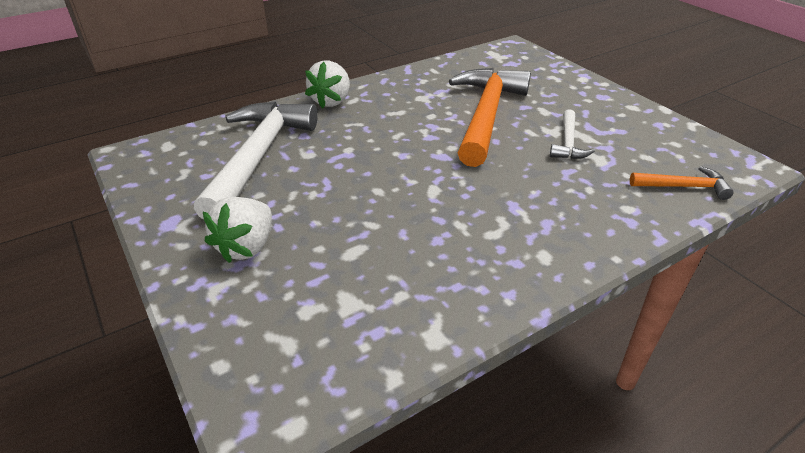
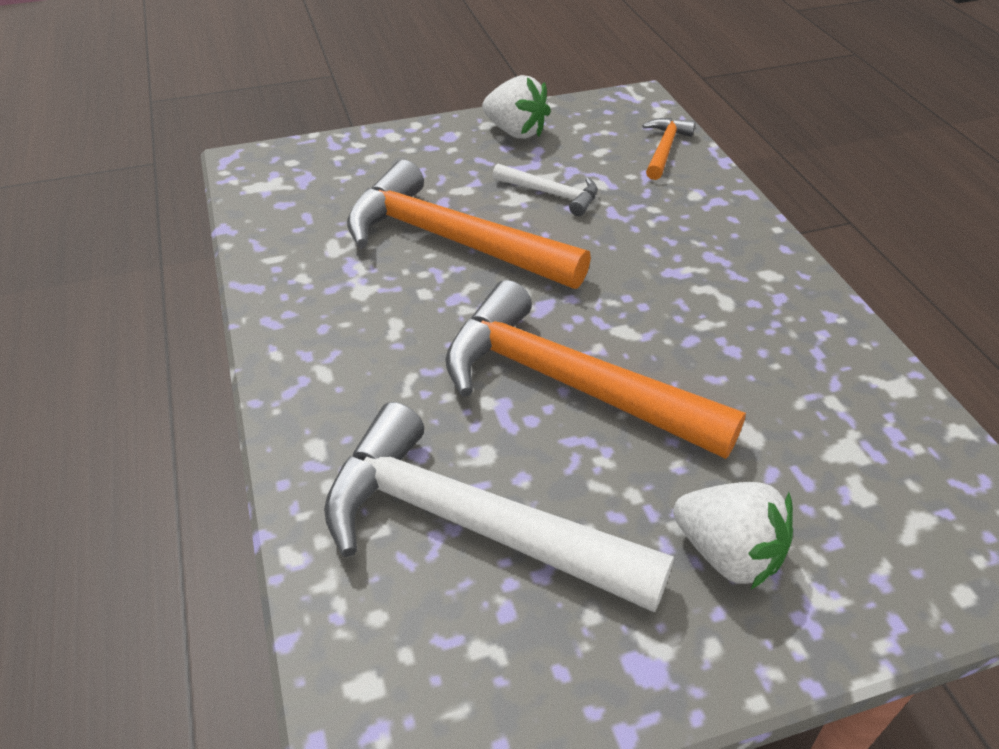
camera: 75 degrees left, 5 degrees up
white strawberry [305,61,350,109] -> white strawberry moved to [482,75,551,139]
none -> orange hammer [445,280,746,459]

